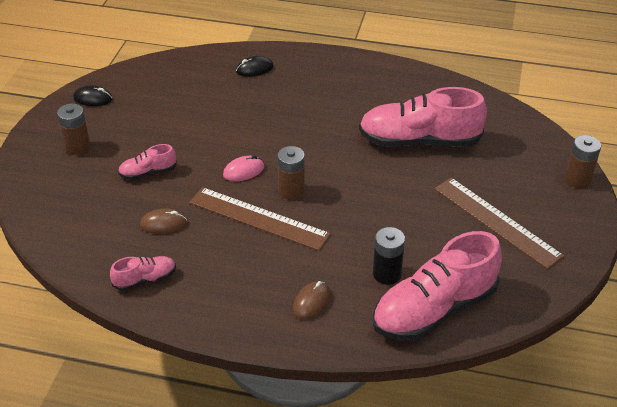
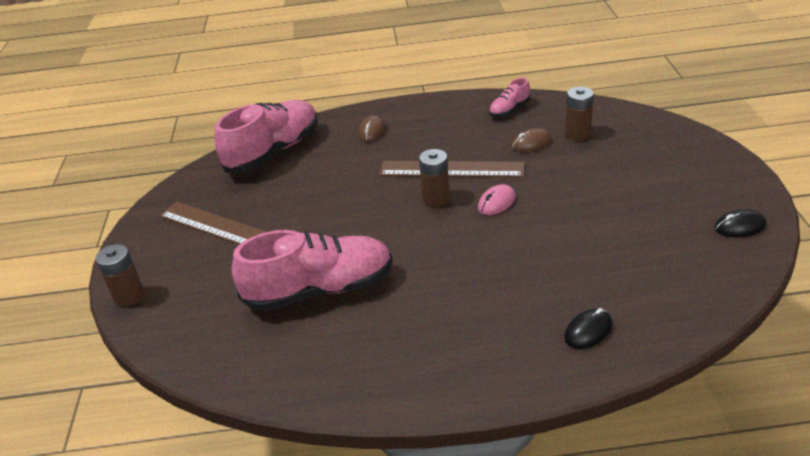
camera: 165 degrees right, 5 degrees down
brown battery [57,104,91,155] -> brown battery moved to [565,87,594,140]
pink shoe [118,144,177,180] -> none
black battery [373,227,405,285] -> none

